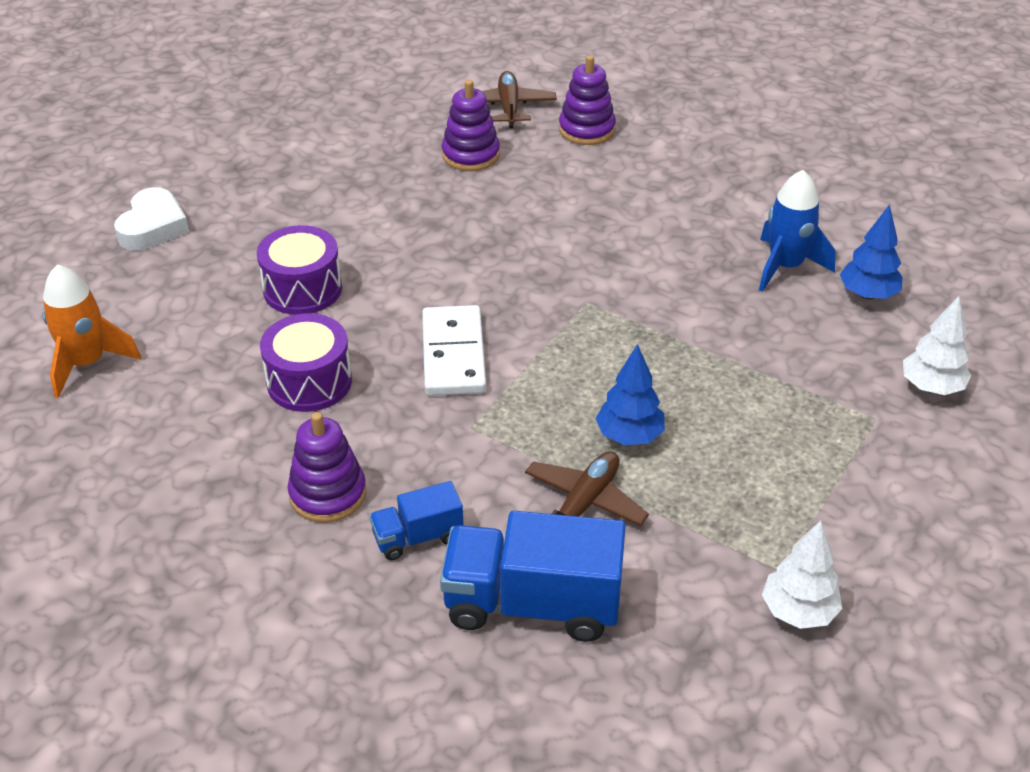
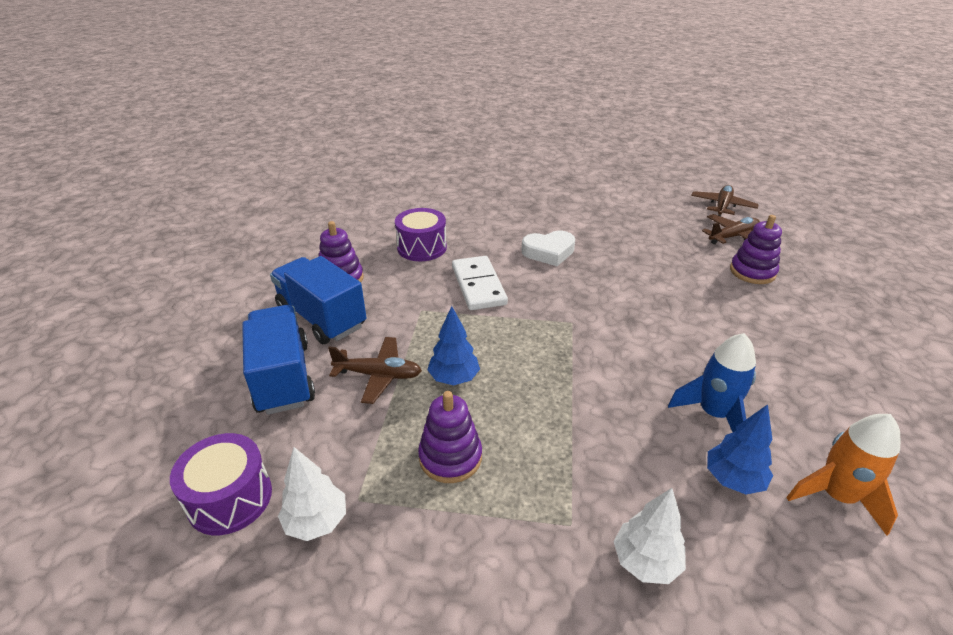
camera: 65 degrees right, 5 degrees down
orange rocket [42,264,141,398] -> orange rocket moved to [786,414,900,536]
white heart [114,187,189,250] -> white heart moved to [521,231,575,266]
purple drum [257,225,342,315] -> purple drum moved to [170,433,272,535]
blue truck [369,481,463,560] -> blue truck [270,256,367,344], size x1.90
white domino [422,305,486,396] -> white domino turned 75 degrees counterclockwise [452,256,508,310]
purple stacking toy [442,80,500,171] -> purple stacking toy moved to [418,391,482,483]
none -> brown plane [691,185,759,216]

